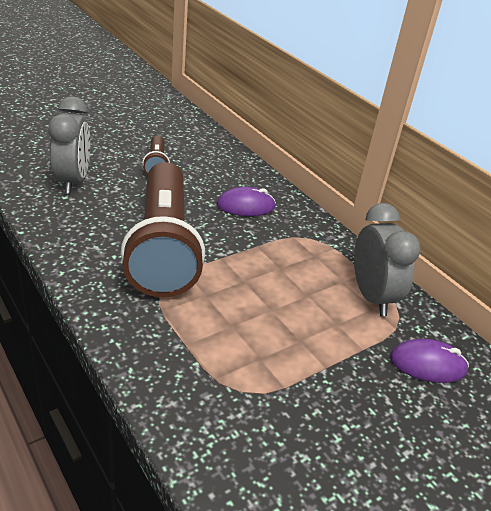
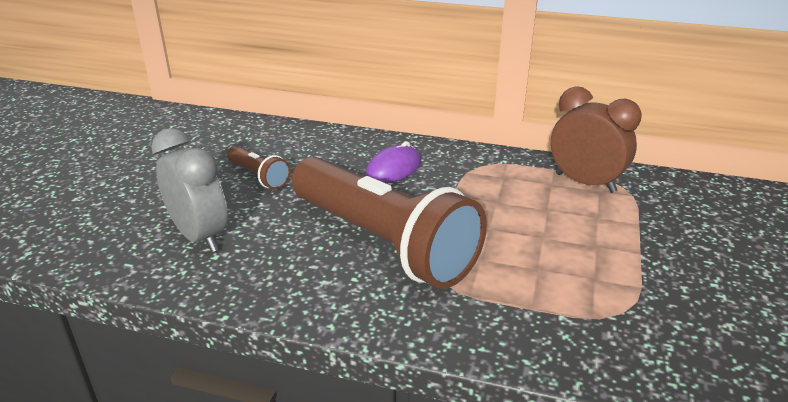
camera: 35 degrees left, 5 degrees down
grey clock [354,203,421,316] -> brown clock [551,86,642,193]
purple mouse [390,339,469,383] -> none

